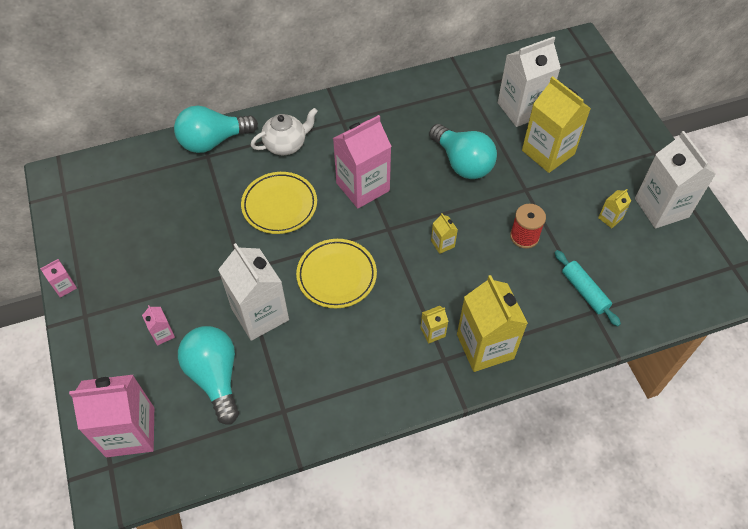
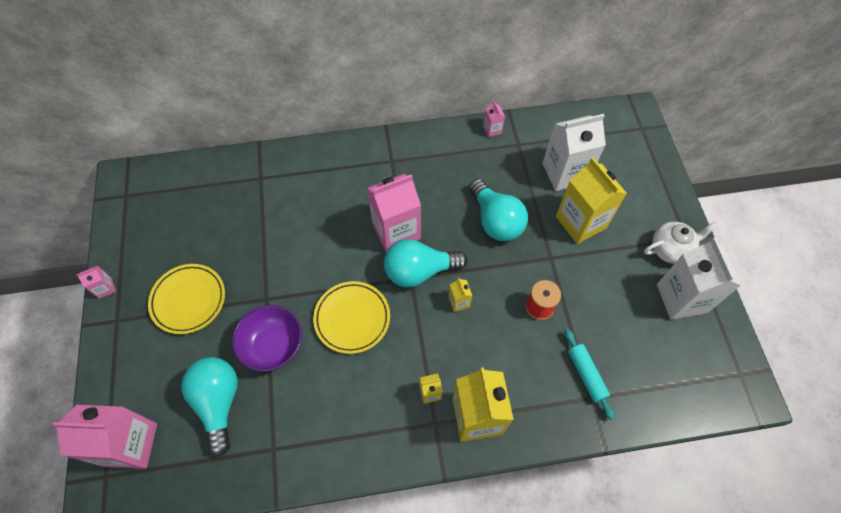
camera: 10 degrees right, 5 degrees up
pink carton [142,305,175,346] -> pink carton moved to [483,101,505,137]
turquoise light bulb [174,106,258,153] -> turquoise light bulb moved to [384,239,467,287]
white carton [218,243,289,341] -> purple bowl [232,305,302,372]
yellow plate [241,172,317,234] -> yellow plate moved to [148,264,225,334]
white teapot [251,108,318,155] -> white teapot moved to [644,222,718,264]
yellow carton [598,189,631,228] -> none

